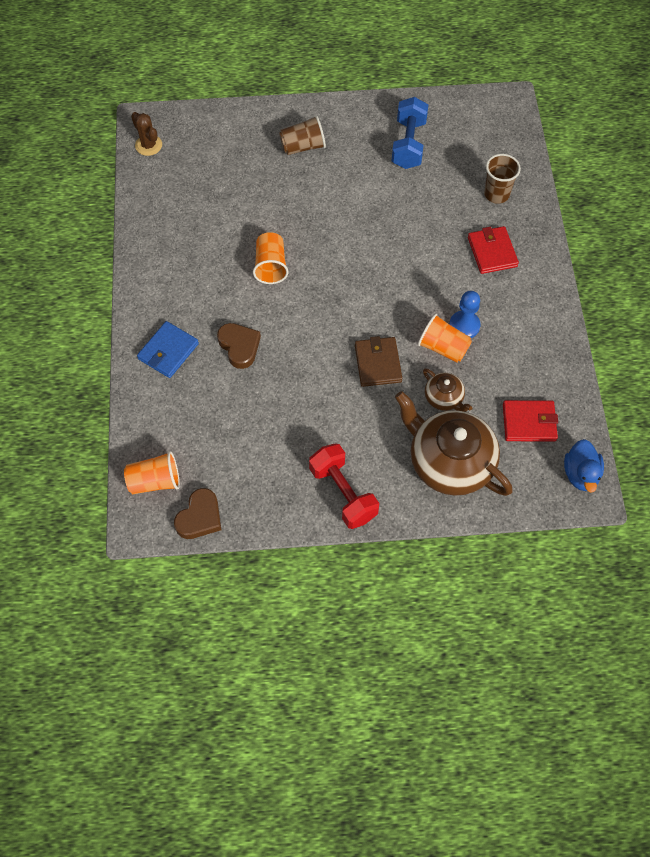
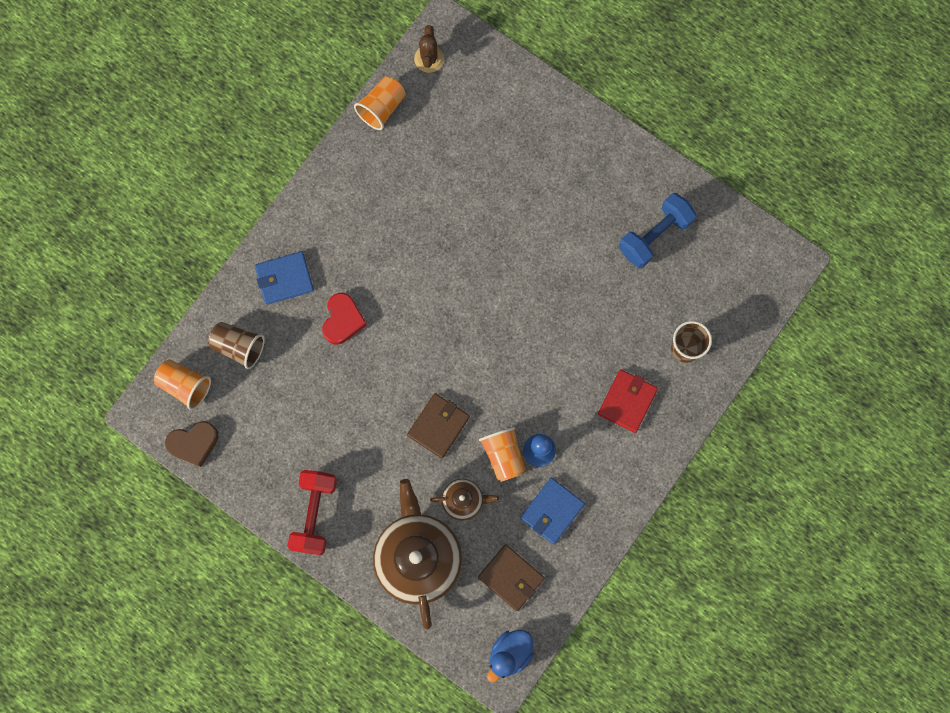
camera: 40 degrees right, 15 degrees up
brown heart [217,323,261,369] -> red heart [322,293,367,344]
orange cup [253,232,288,284] -> orange cup moved to [354,76,406,130]
brown cup [279,115,326,155] -> brown cup moved to [208,322,265,369]
brown teapot [423,368,472,412] -> brown teapot turned 90 degrees counterclockwise [430,479,499,521]
red wallet [503,400,558,442] -> brown wallet [478,544,545,611]
none -> blue wallet [520,478,585,544]

